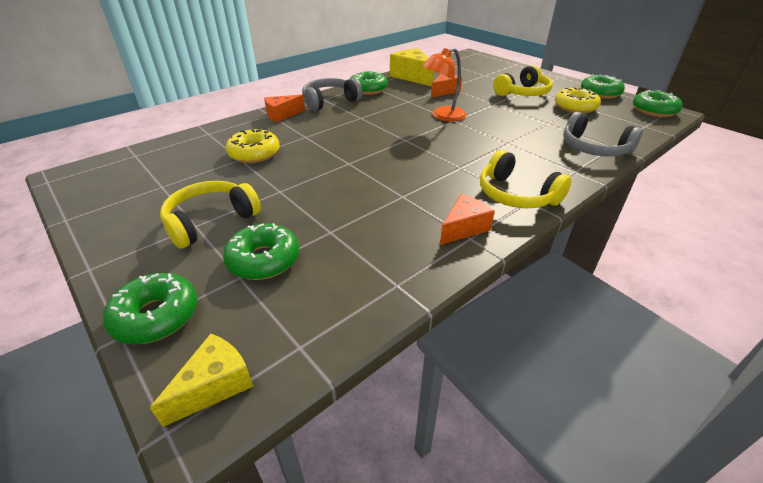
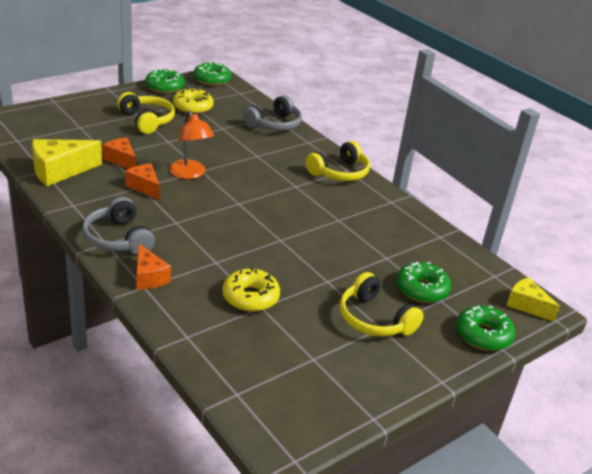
camera: 90 degrees left, 5 degrees down
green donut [350,71,388,95] -> none
orange cheese [440,194,495,245] -> orange cheese moved to [125,163,160,200]

